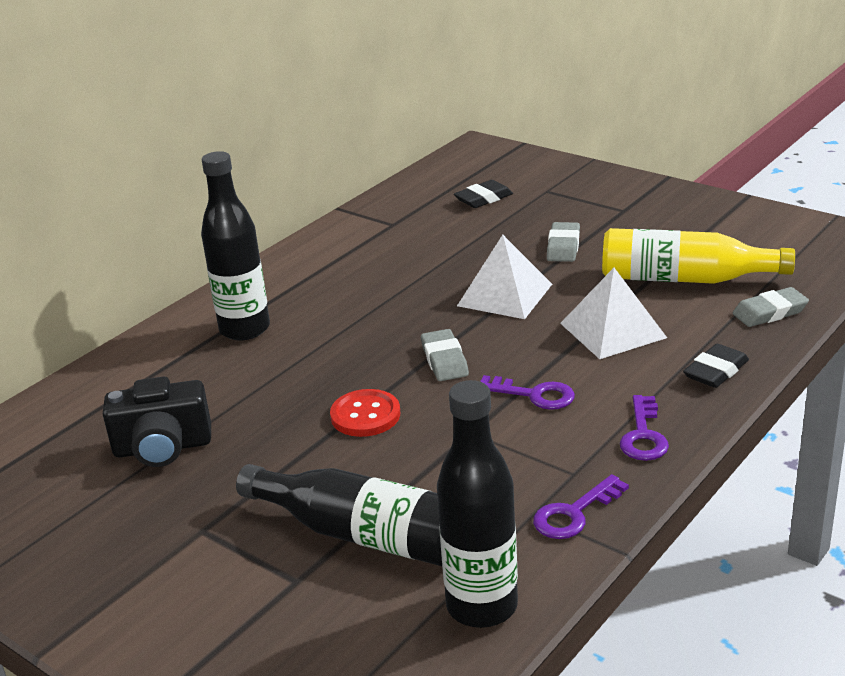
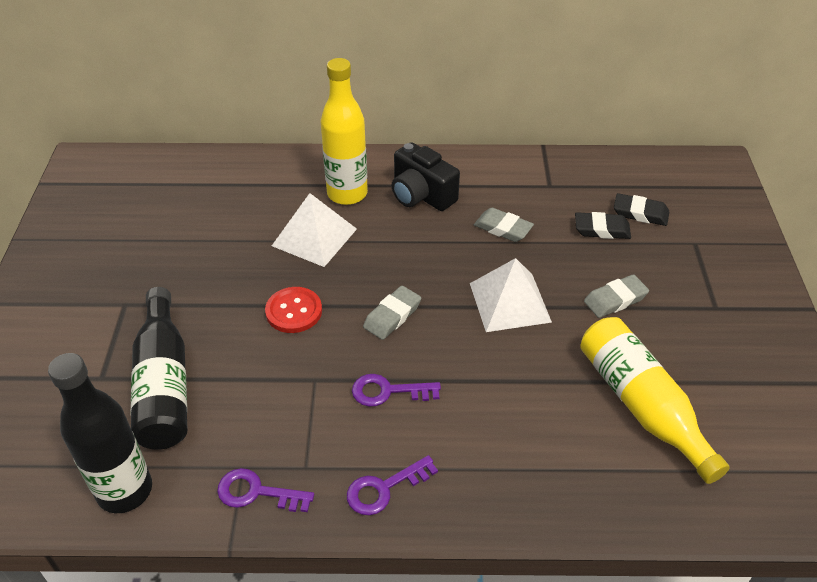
camera: 50 degrees right, 15 degrees up
black camera [103,377,211,467] -> black camera moved to [391,142,460,211]
black bottle [201,151,270,340] -> yellow bottle [321,58,368,205]
purple key [480,375,575,410] -> purple key turned 105 degrees clockwise [352,374,441,407]
white pyramid [560,268,667,359] -> white pyramid moved to [272,193,357,267]
black eraser [683,344,749,388] -> black eraser moved to [575,212,631,239]
grey eraser [732,287,809,327] -> grey eraser moved to [474,208,534,242]

